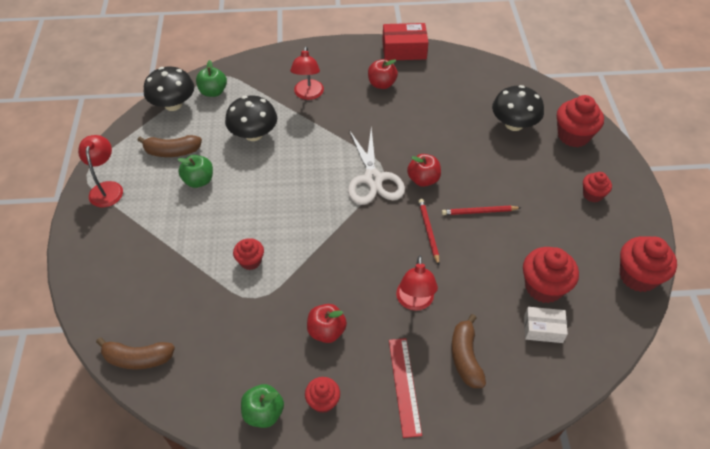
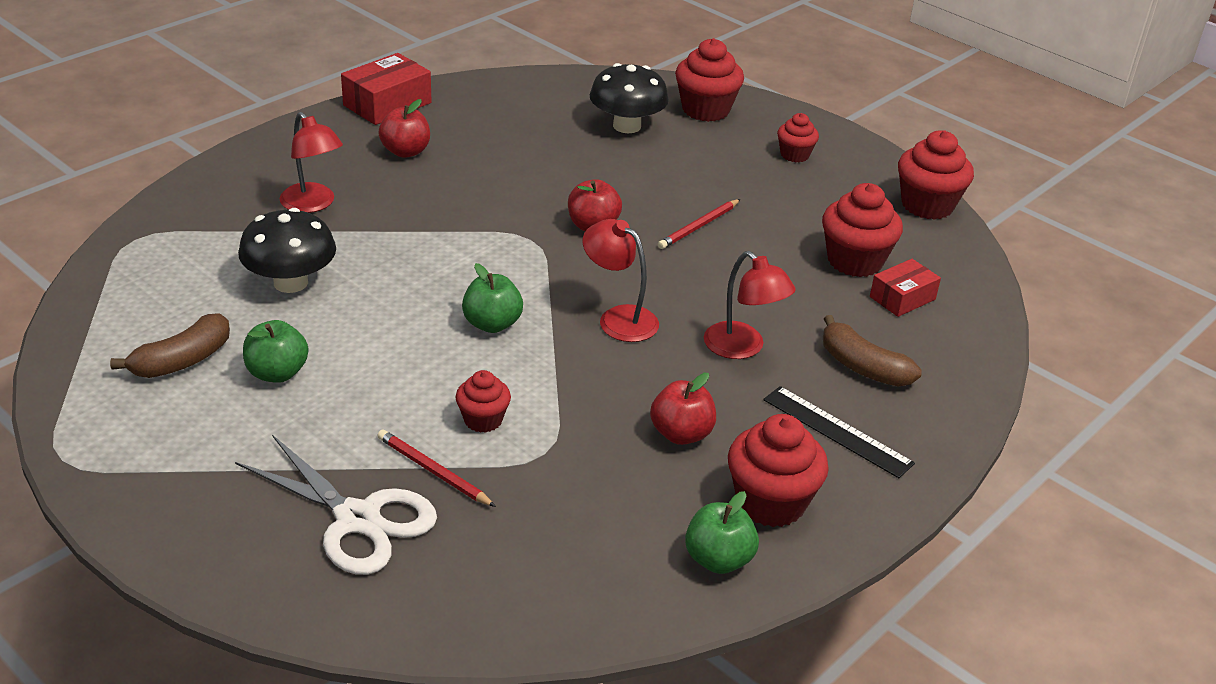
camera: 45 degrees left, 15 degrees down
red lamp [78,135,123,207] -> red lamp moved to [583,219,659,342]
brown banana [96,337,175,370] -> none
black mushroom [144,67,194,111] -> none
green apple [196,60,227,97] -> green apple moved to [462,263,523,333]
red cupcake [305,377,340,413] -> red cupcake [728,414,829,527], size x1.72
white scissors [348,127,405,205] -> white scissors moved to [235,435,437,575]
red ruler [389,338,422,438] -> black ruler [763,386,915,478]
red pencil [419,199,439,265] -> red pencil moved to [377,430,496,507]
white box [524,307,568,343] -> red box [870,259,941,317]

